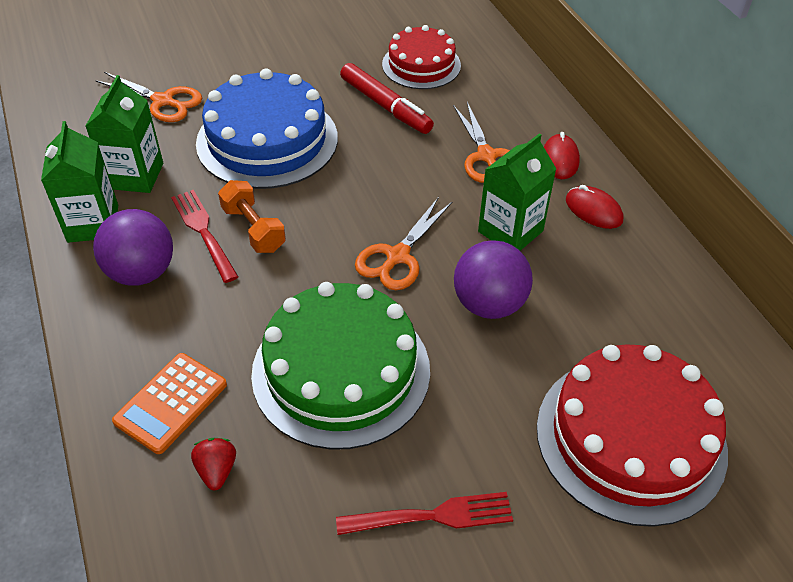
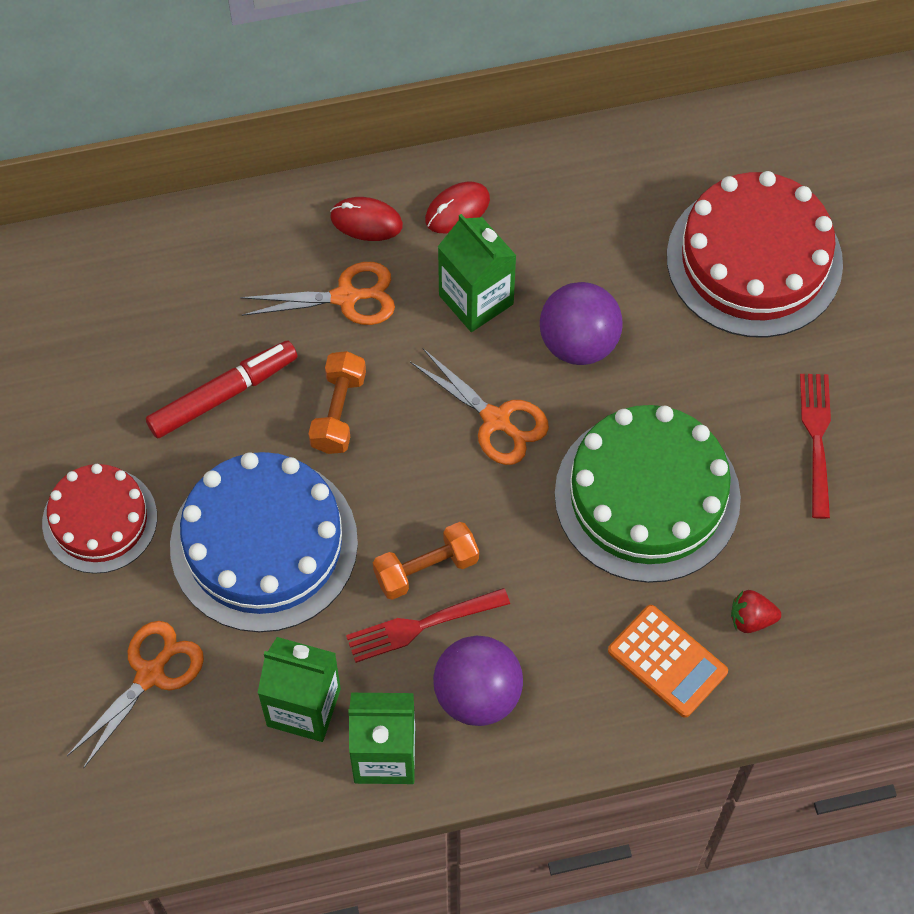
camera: 80 degrees left, 15 degrees up
red cake [382,25,461,89] -> red cake moved to [42,464,157,574]
none -> orange dumbbell [309,351,366,454]

